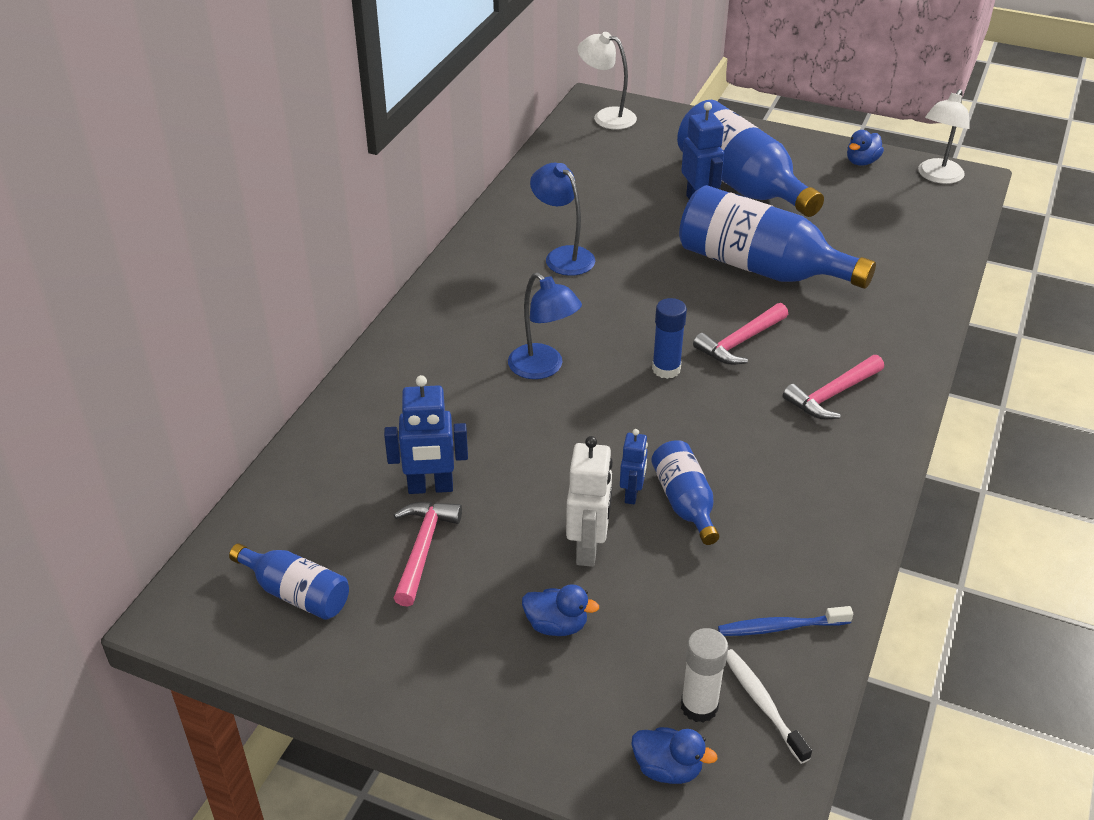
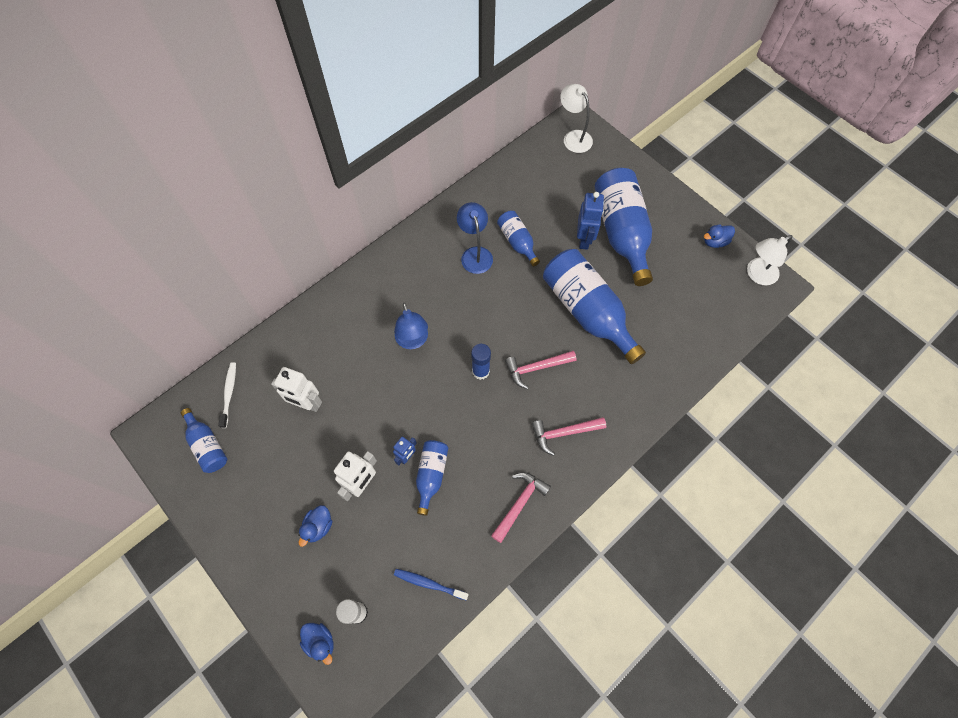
camera: 25 degrees right, 25 degrees up
blue robot [384,375,468,494] -> white robot [271,367,322,412]
pink hammer [394,501,462,607] -> pink hammer moved to [491,472,551,543]
blue duck [522,584,599,636] -> blue duck turned 75 degrees clockwise [298,505,332,547]
white toothbrush [726,649,812,764] -> white toothbrush moved to [218,362,236,428]
none -> blue bottle [497,211,540,266]

